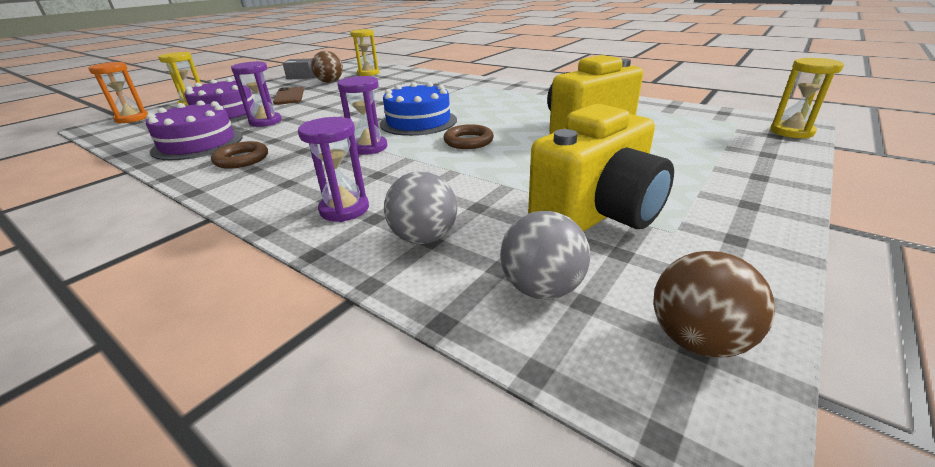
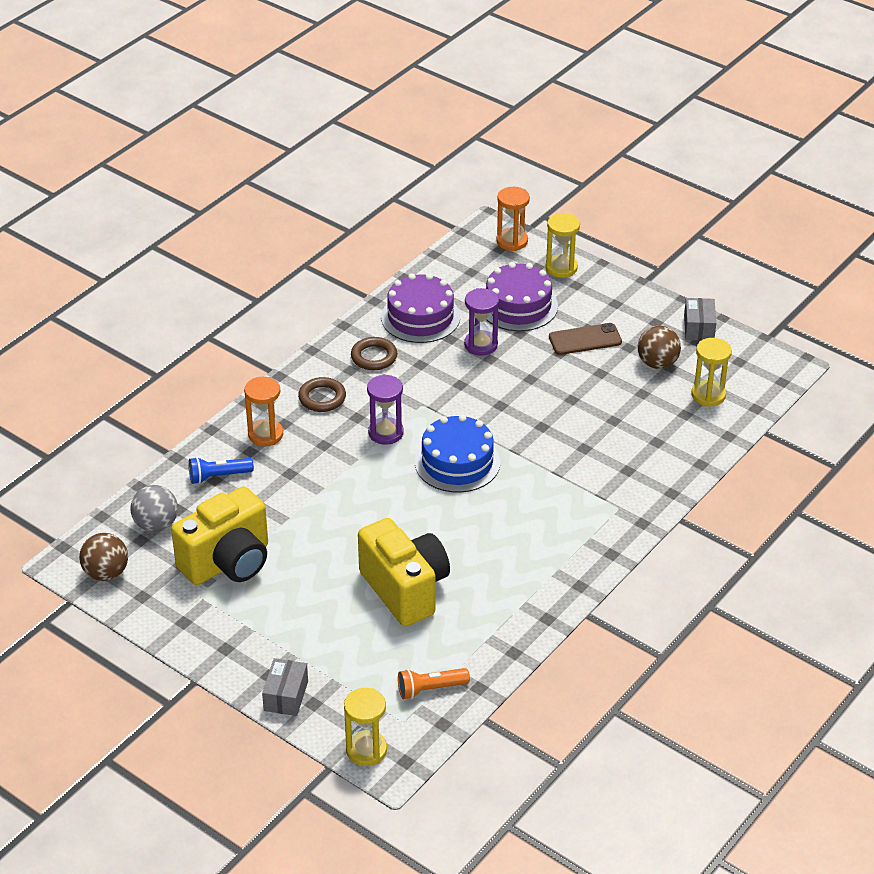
camera: 90 degrees right, 10 degrees up
purple hourglass [298,117,369,222] -> orange hourglass [244,377,283,446]
grey ball [384,171,457,244] -> blue flashlight [189,457,254,484]
brown ring [444,124,494,149] -> brown ring moved to [298,377,346,412]
yellow camera [528,104,674,232] -> yellow camera turned 90 degrees counterclockwise [171,487,268,585]
none -> grey box [262,658,308,716]
none -> orange flashlight [398,668,470,699]

